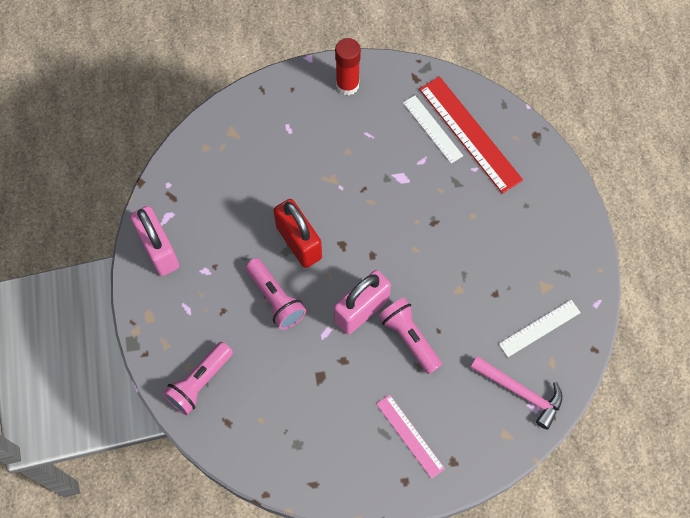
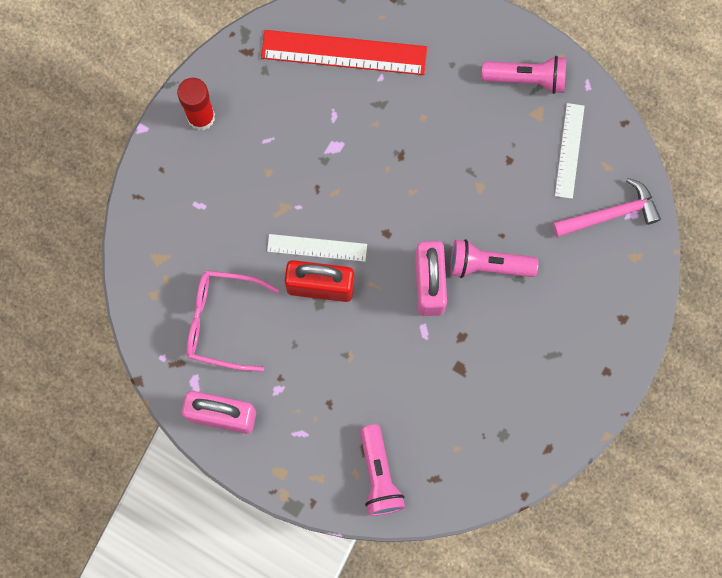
camera: 50 degrees left, 10 degrees up
pink flashlight [246,258,306,330] -> pink flashlight moved to [482,56,567,94]
pink ruler [376,394,445,479] -> none
white ruler [403,95,463,164] -> white ruler moved to [267,234,367,262]
none -> pink glasses [187,270,280,372]

